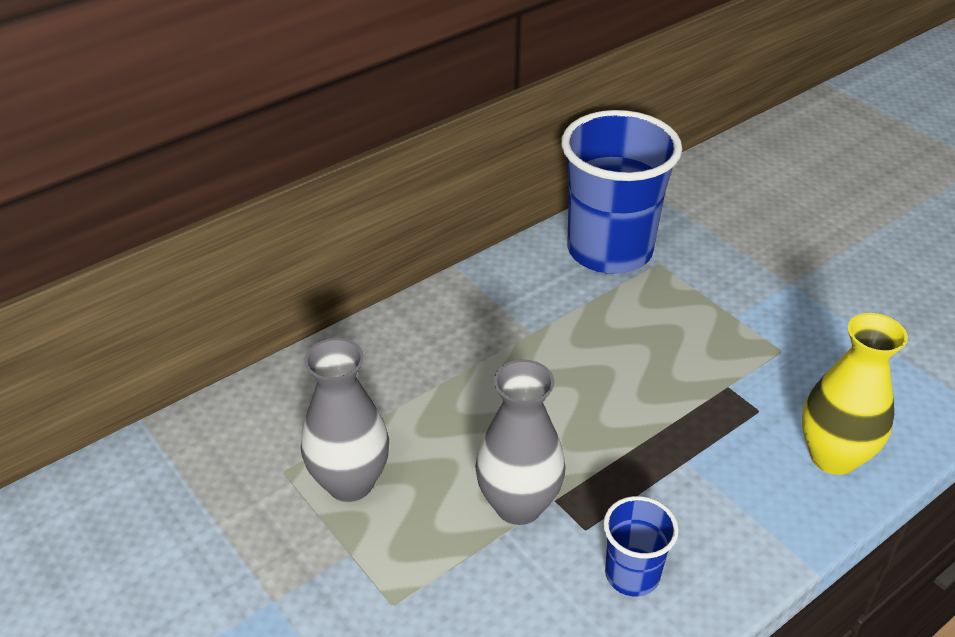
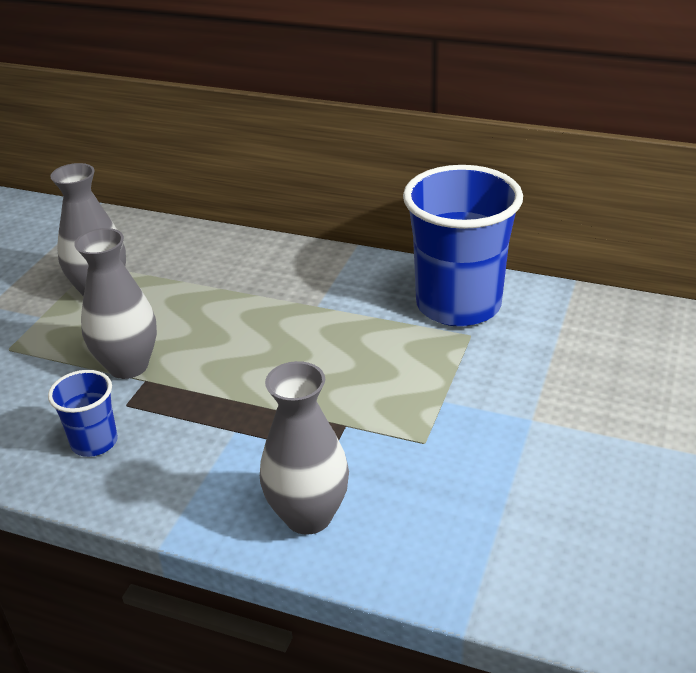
camera: 60 degrees right, 5 degrees down
yellow vase [802,313,908,475] -> grey vase [260,361,349,535]

